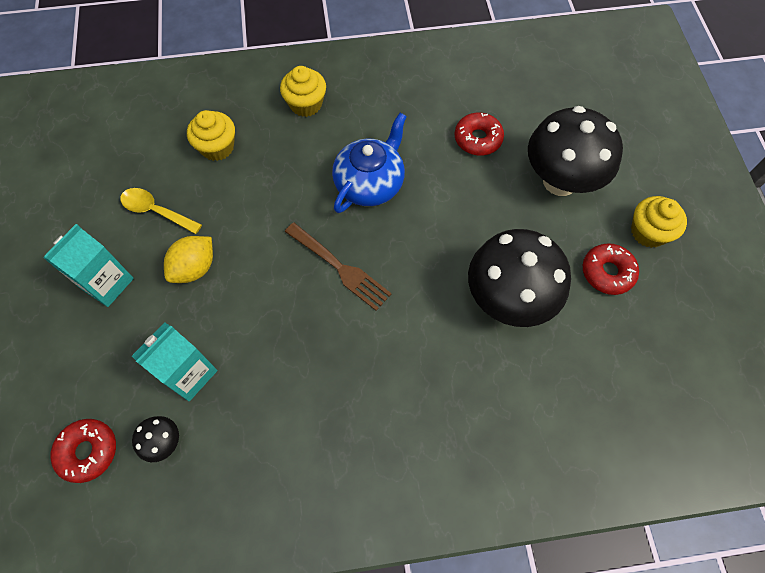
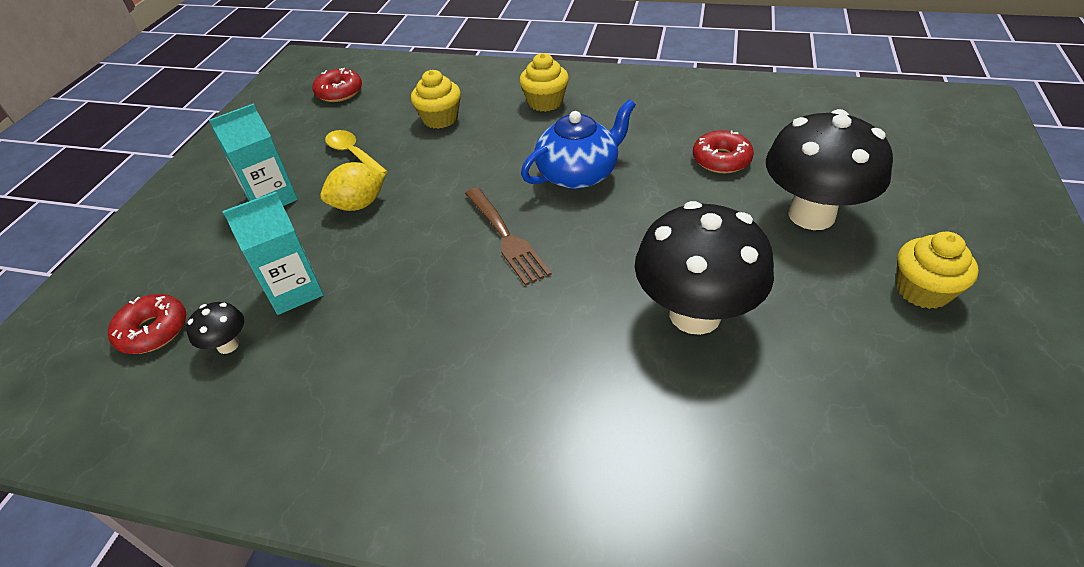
camera: 25 degrees right, 20 degrees down
red donut [583,243,639,295] -> red donut moved to [312,68,362,102]

